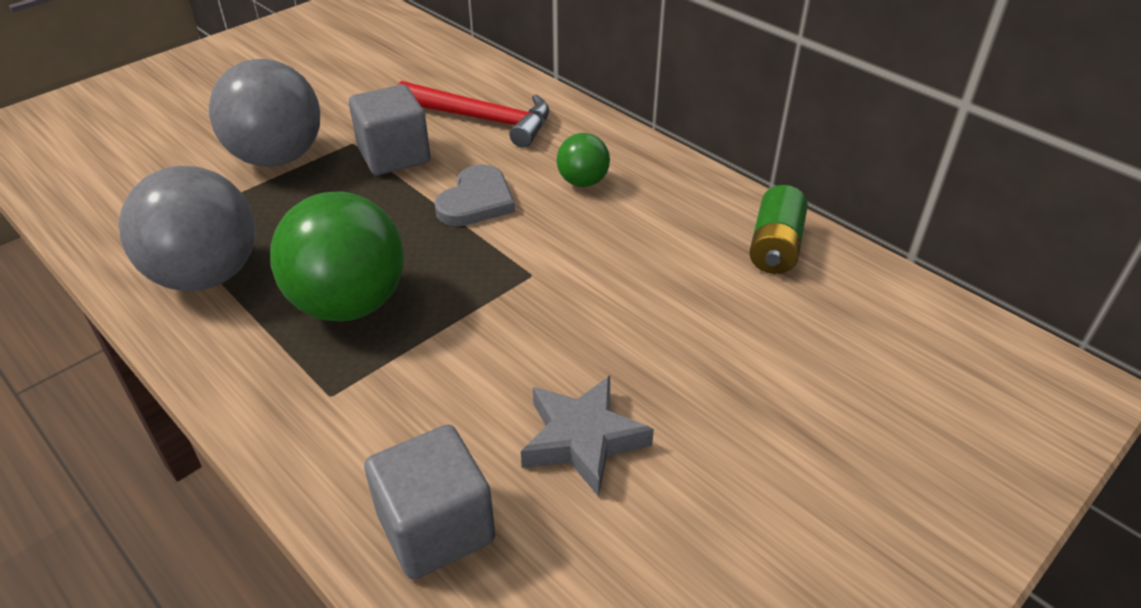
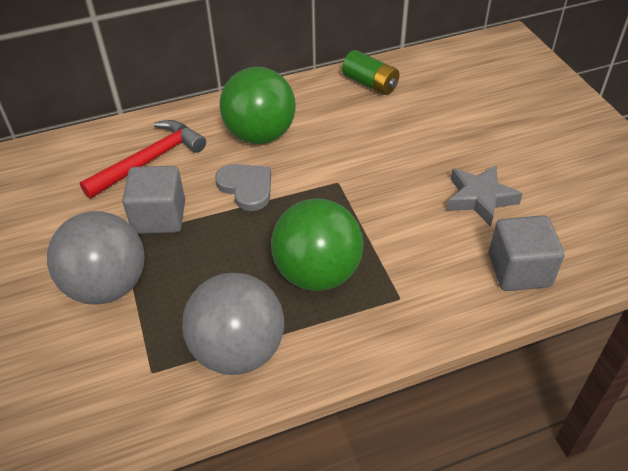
camera: 65 degrees left, 5 degrees up
green ball [557,133,610,187] -> green ball [219,67,296,144], size x2.00

